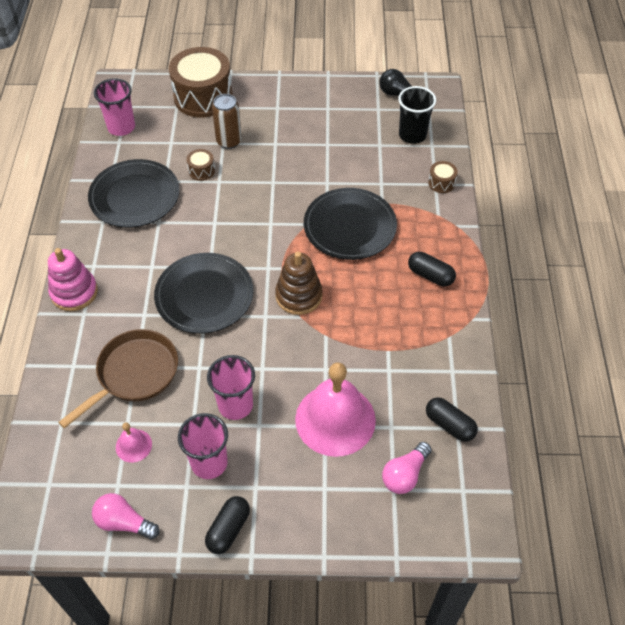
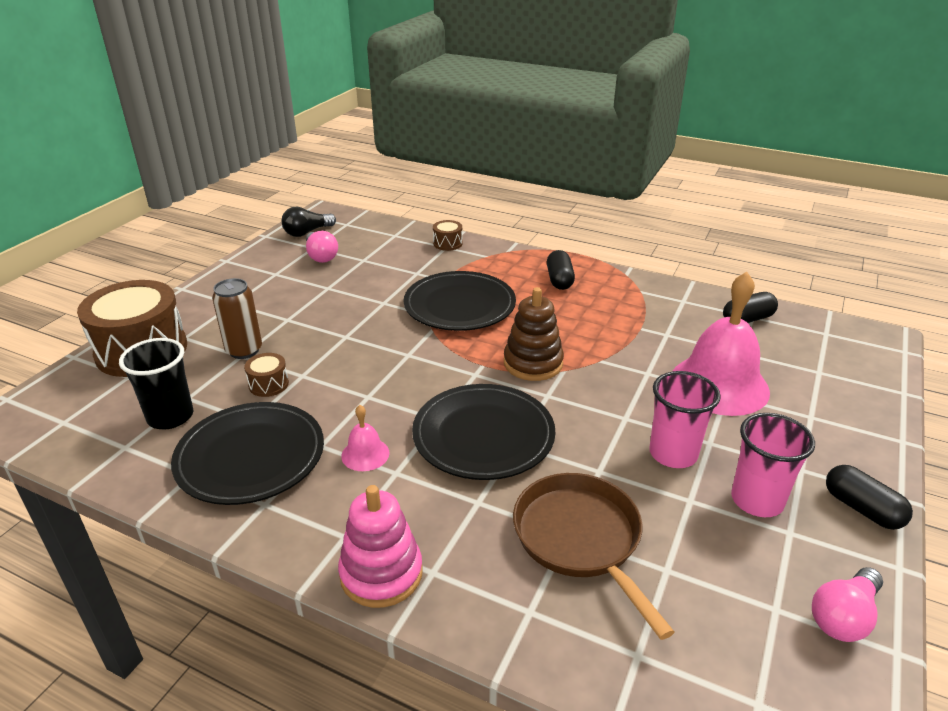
camera: 65 degrees left, 20 degrees down
pink cup [94,78,135,136] -> none
pink bell [116,422,152,463] -> pink bell moved to [341,405,389,471]
pink light bulb [382,442,432,494] -> pink light bulb moved to [306,231,338,263]
black cup [398,86,436,144] -> black cup moved to [119,338,193,430]
black capsule [408,252,456,286] -> black capsule turned 60 degrees counterclockwise [547,250,575,290]

